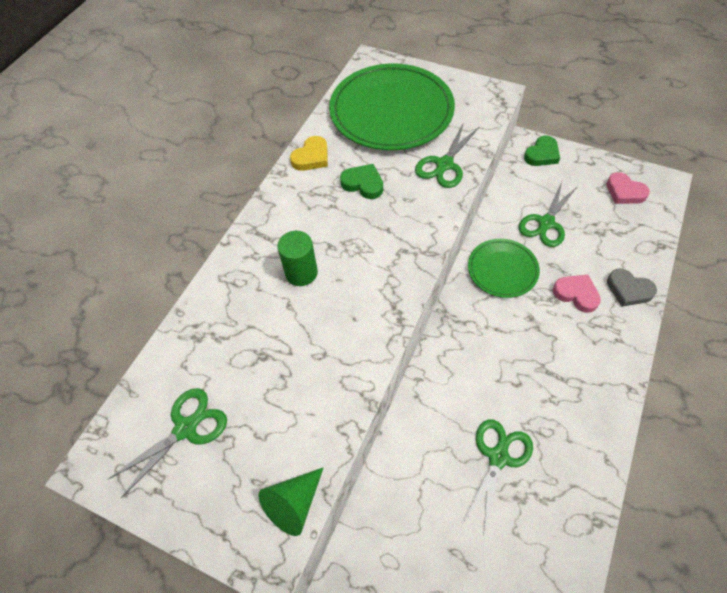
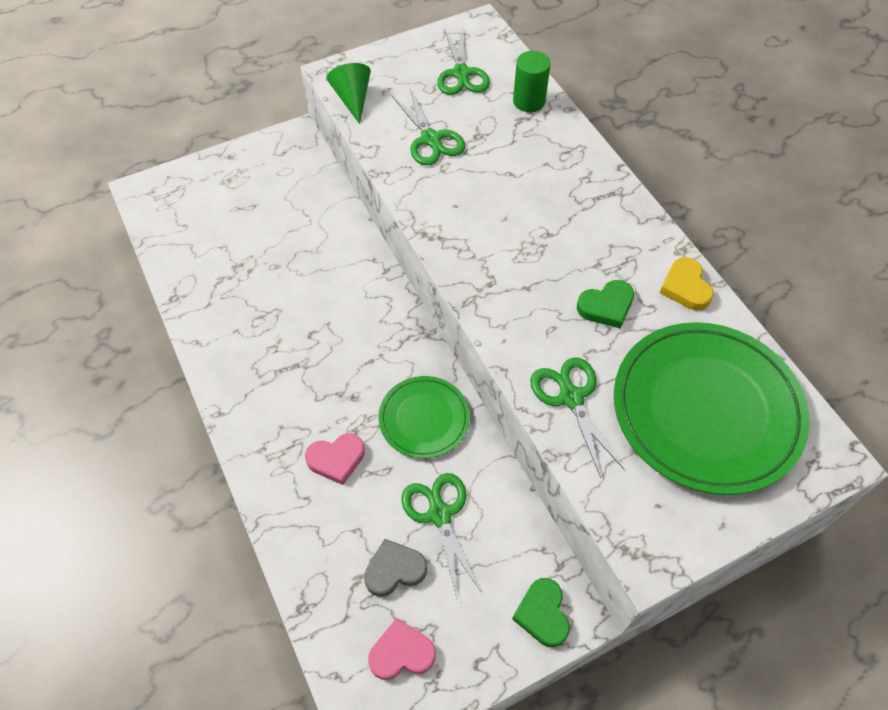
camera: 125 degrees right, 0 degrees up
green cylinder [277,231,318,286] -> green cylinder moved to [513,51,551,112]
green scissors [463,419,533,533] -> green scissors moved to [392,89,465,165]
grey heart [607,268,657,307] -> grey heart moved to [364,539,427,597]

